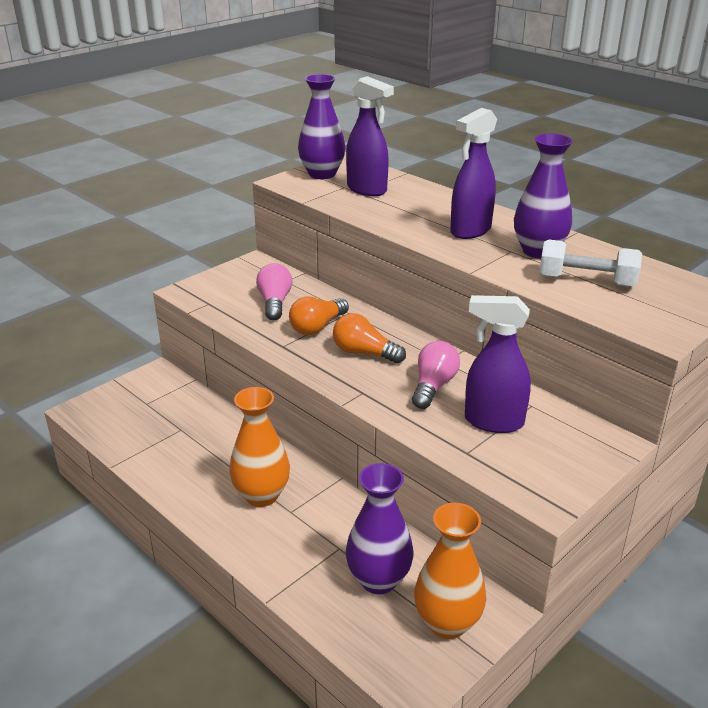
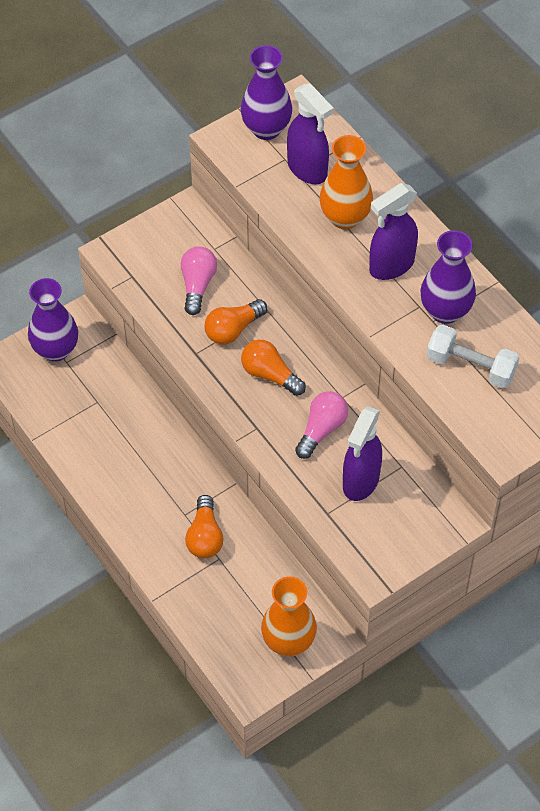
camera: 10 degrees right, 25 degrees up
orange vase [229,387,290,507] -> orange vase moved to [319,135,373,230]
purple vase [346,463,414,594] -> purple vase moved to [28,278,78,362]
purple spray bottle [465,295,531,433] -> purple spray bottle turned 90 degrees counterclockwise [343,406,382,501]
none -> orange light bulb [185,495,223,558]

